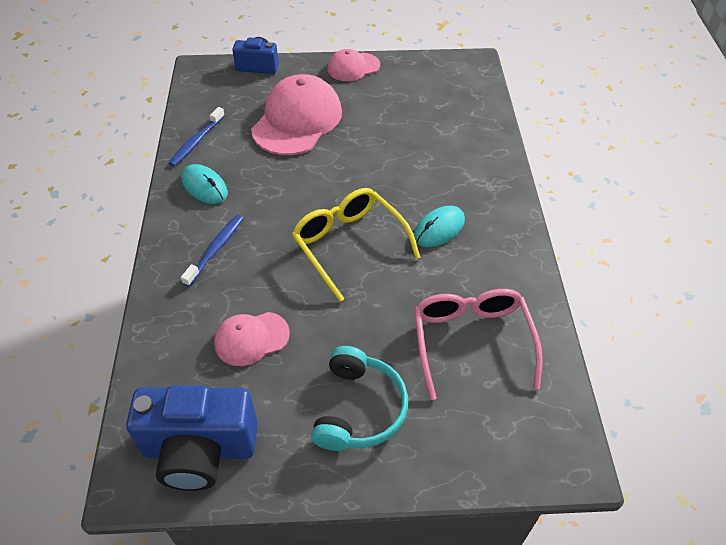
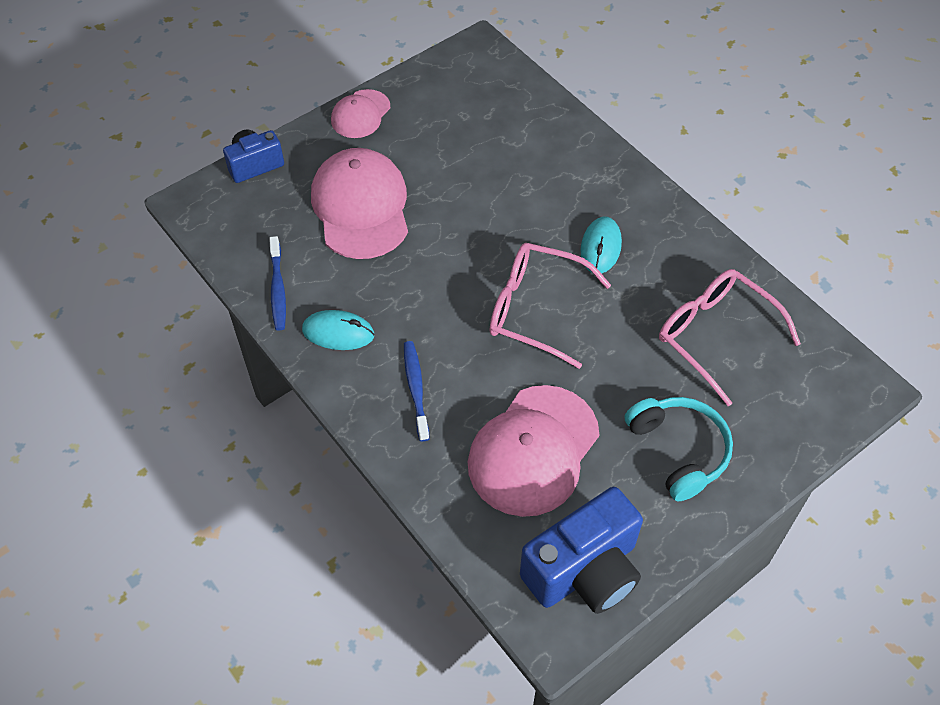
camera: 35 degrees left, 5 degrees up
pink cap [214,312,290,366] -> pink cap [468,385,599,517], size x1.82
yellow glasses [292,188,420,302] -> pink glasses [489,243,611,369]

